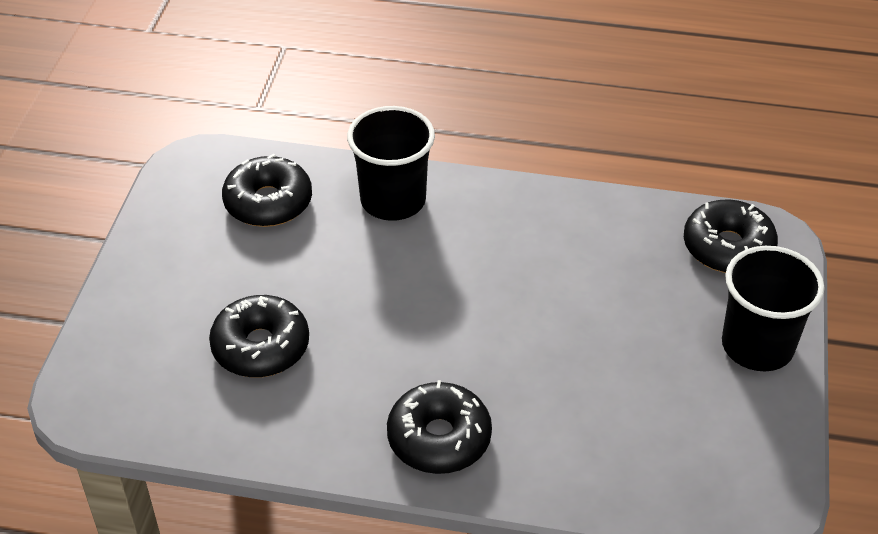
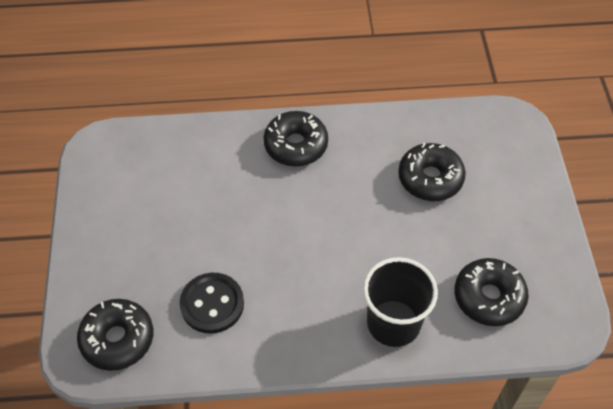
camera: 165 degrees right, 10 degrees up
black cup [722,246,825,371] -> none
none -> black button [180,273,244,334]

